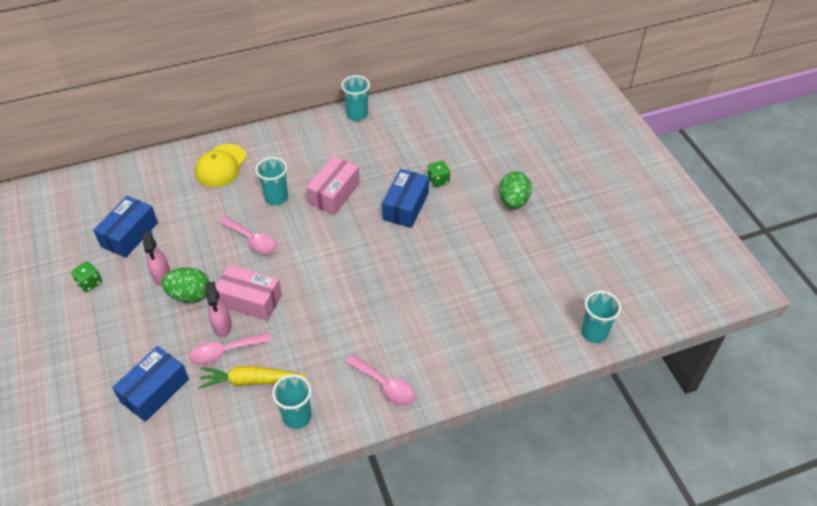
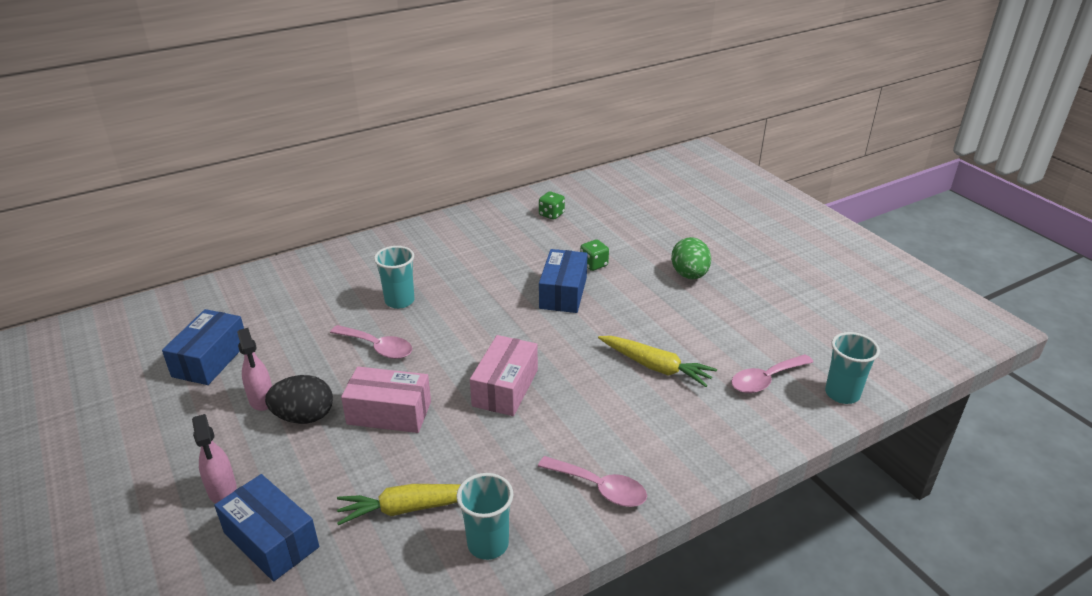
camera: 10 degrees left, 15 degrees down
green dice [71,261,102,292] -> green dice moved to [539,191,565,220]
blue box [112,346,189,422] -> blue box turned 75 degrees counterclockwise [214,474,319,581]
green egg [161,267,209,303] -> black egg [265,375,333,424]
pink spoon [189,332,272,365] -> pink spoon moved to [731,354,813,393]
yellow cap [195,144,247,187] -> none
pink spray bottle [206,282,232,337] -> pink spray bottle moved to [192,414,237,503]
pink box [306,156,360,215] -> pink box moved to [470,335,538,416]
turquoise cup [341,75,370,121] -> none
none -> yellow carrot [598,336,717,387]

